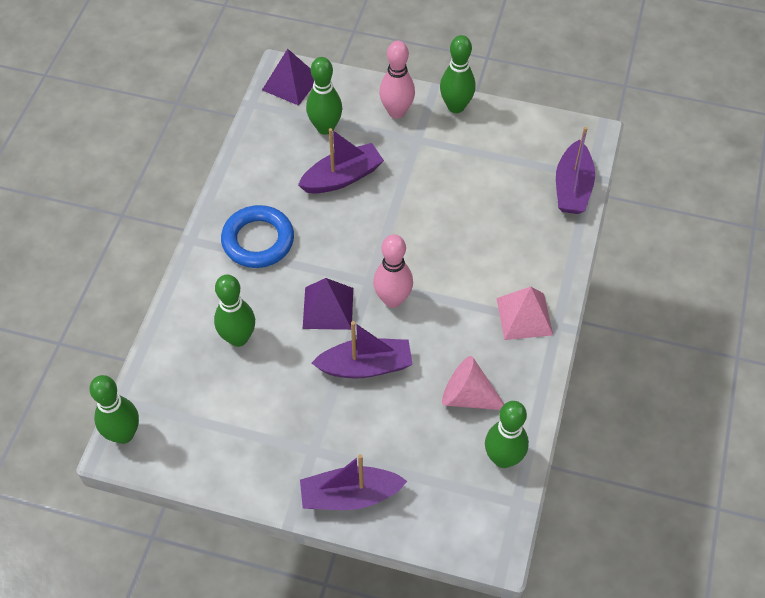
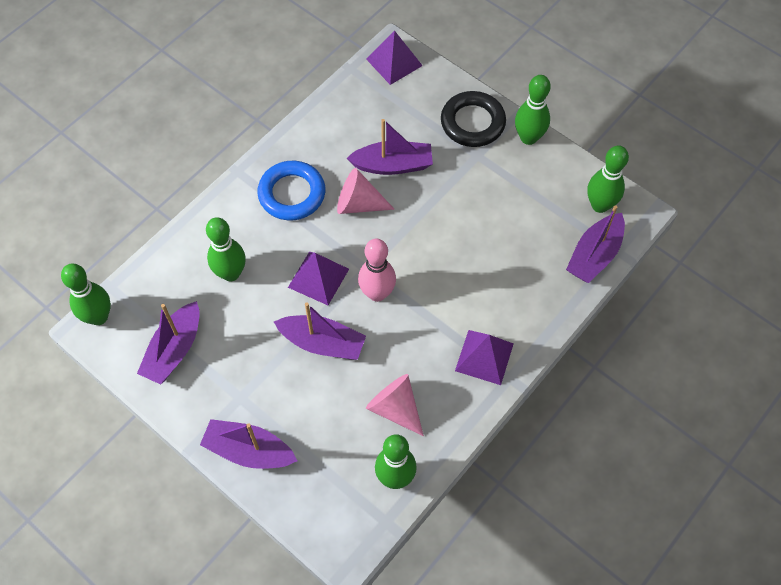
camera: 25 degrees right, 5 degrees up
green bowling pin [306,57,342,135] -> green bowling pin moved to [587,146,629,213]
pink bowling pin [379,40,415,119] -> black ring [441,91,506,147]
pink pyramid [496,287,553,340] -> purple pyramid [455,330,513,385]
none -> purple boat [137,301,199,384]
none -> pink cone [337,168,395,214]

